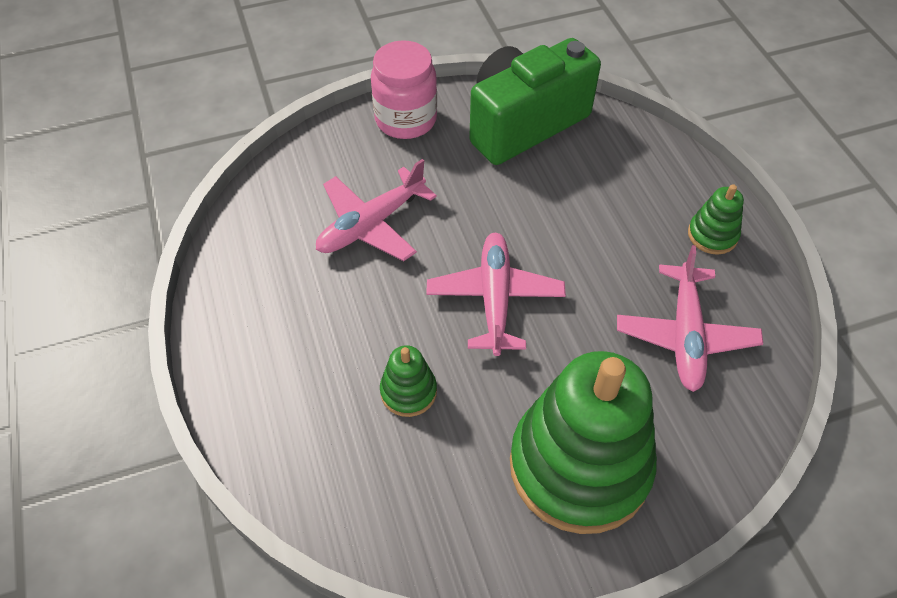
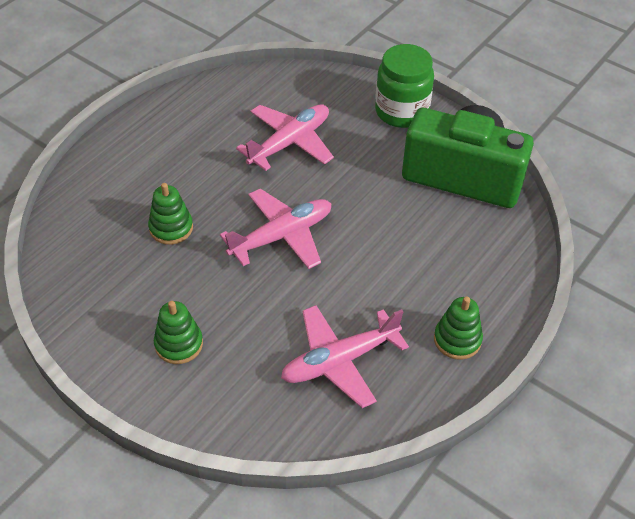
camera: 55 degrees right, 5 degrees down
pink plane [316,159,437,261] -> pink plane turned 120 degrees clockwise [236,105,334,171]
pink jar [371,40,437,139] -> green jar [375,44,434,128]
green stacking toy [510,351,657,534] -> green stacking toy [154,301,203,364], size x0.43

